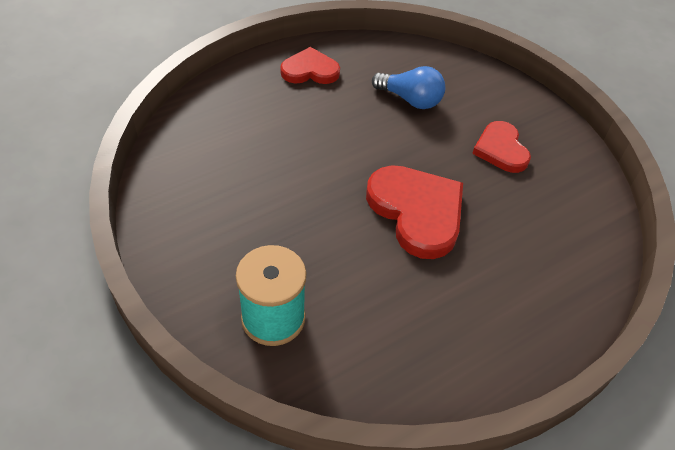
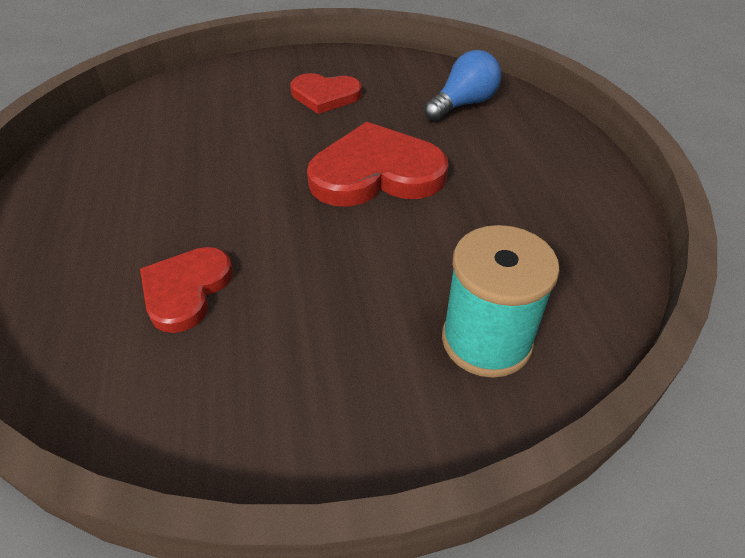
camera: 65 degrees left, 5 degrees down
red heart [280,47,340,84] -> red heart moved to [140,247,233,333]
blue light bulb [372,66,445,109] -> blue light bulb moved to [424,50,501,121]

